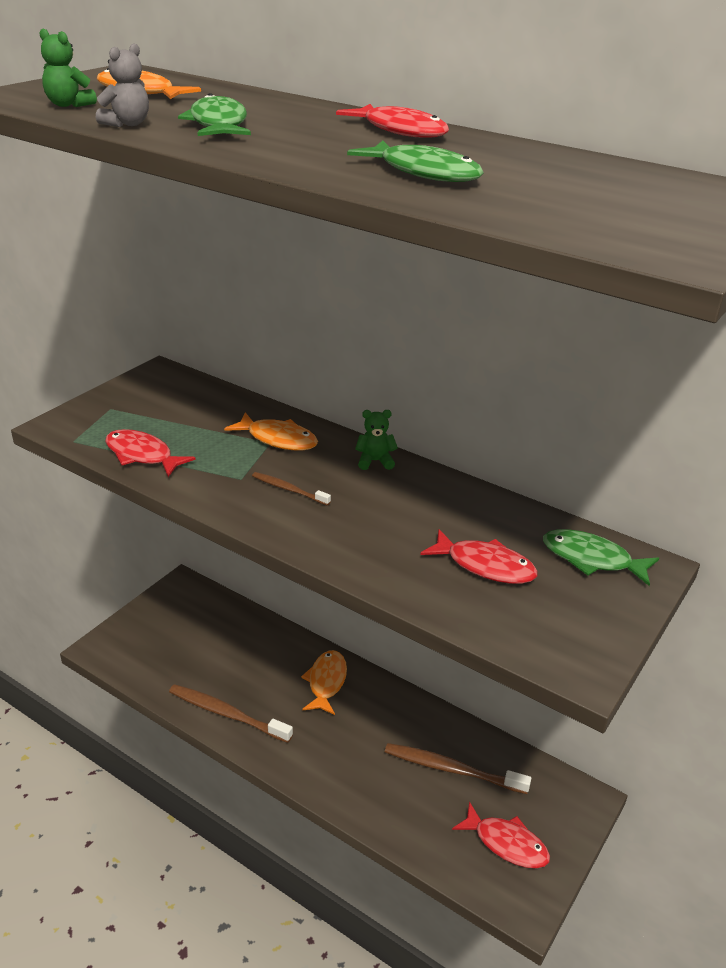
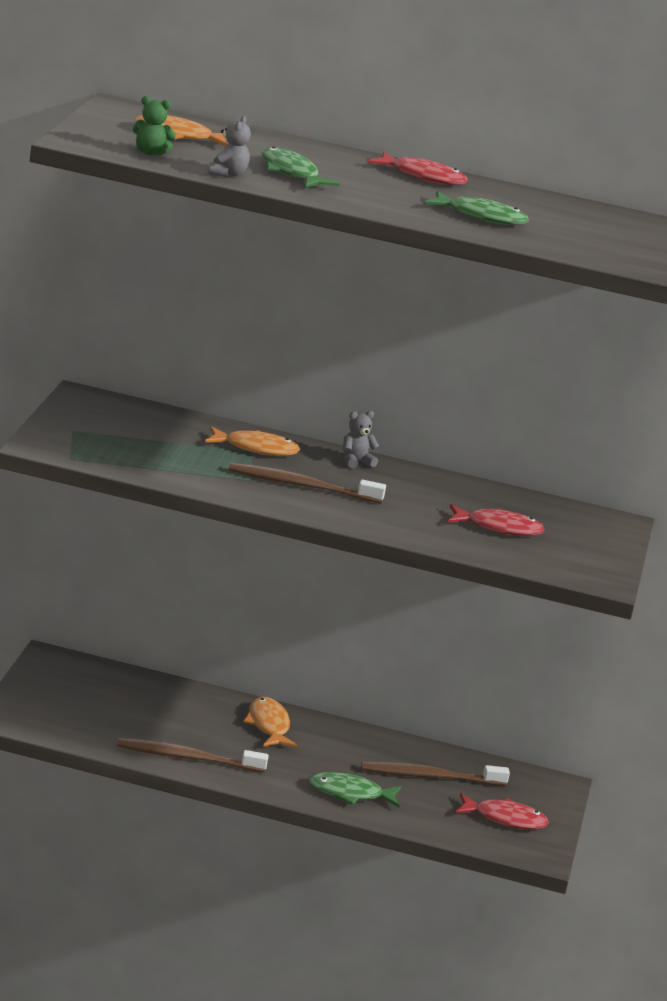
camera: 25 degrees left, 10 degrees down
red fish [105,429,196,477] -> none
brown toothbrush [252,472,331,506] -> brown toothbrush [229,463,386,503], size x1.86
green teddy bear [355,410,398,470] -> grey teddy bear [343,411,379,469]
green fish [543,529,659,586] -> green fish moved to [309,772,401,807]

